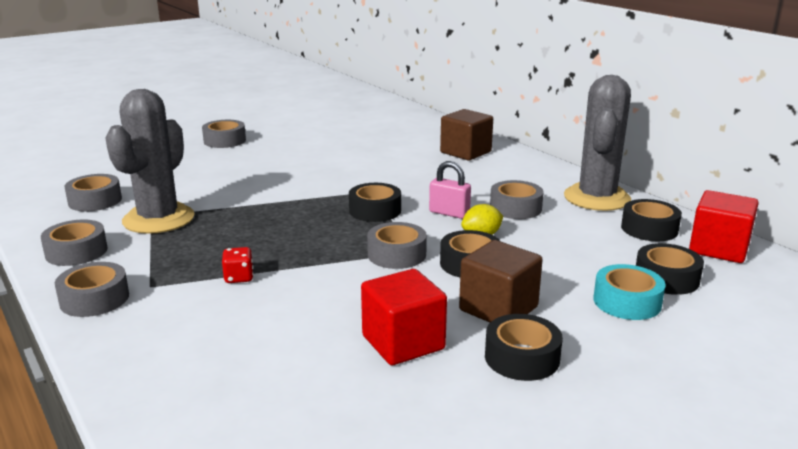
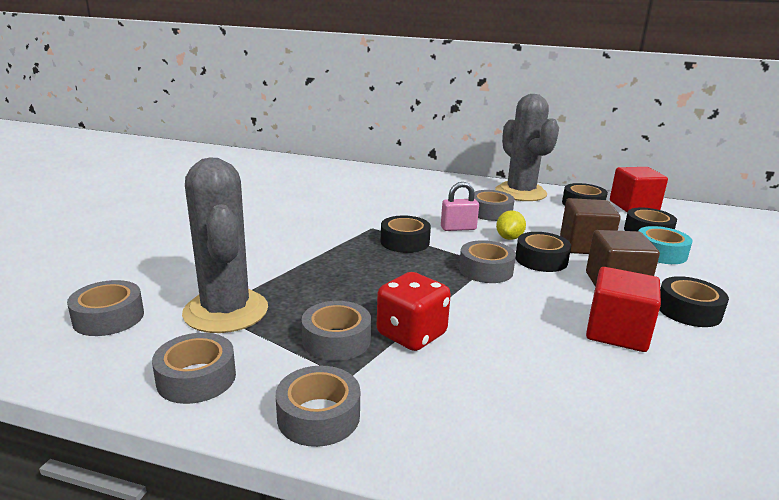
camera: 40 degrees left, 0 degrees up
grey tape [202,120,246,148] -> grey tape moved to [302,301,371,361]
red dice [222,247,254,283] -> red dice [377,272,451,351], size x1.86
brown cube [440,109,493,160] -> brown cube moved to [560,198,621,254]

